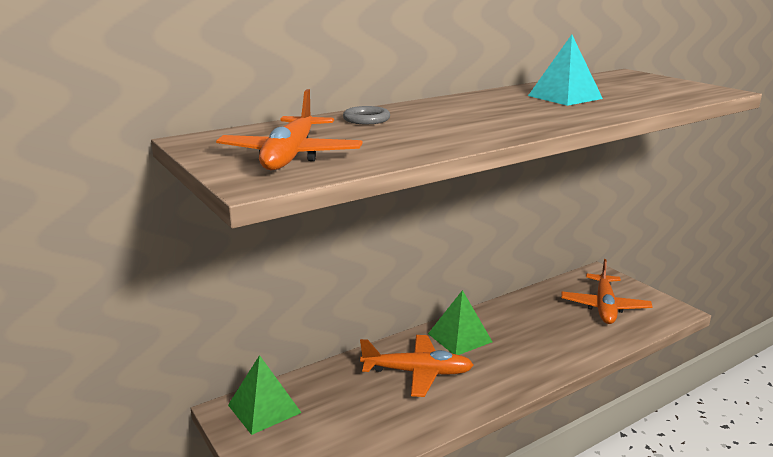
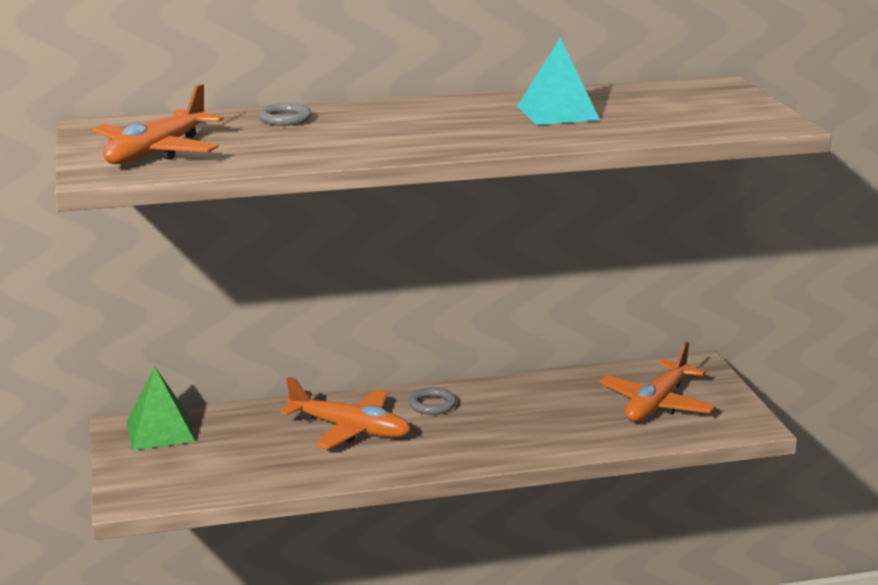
camera: 20 degrees right, 0 degrees up
green pyramid [428,290,492,355] -> grey ring [409,387,456,415]

